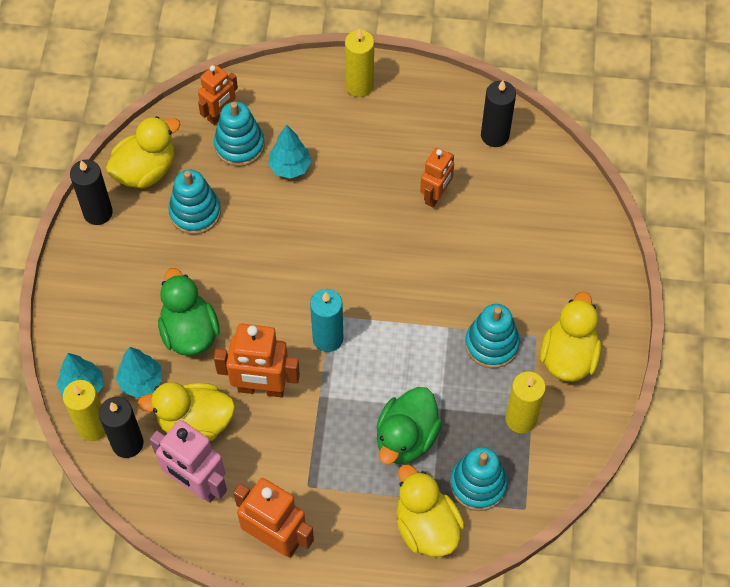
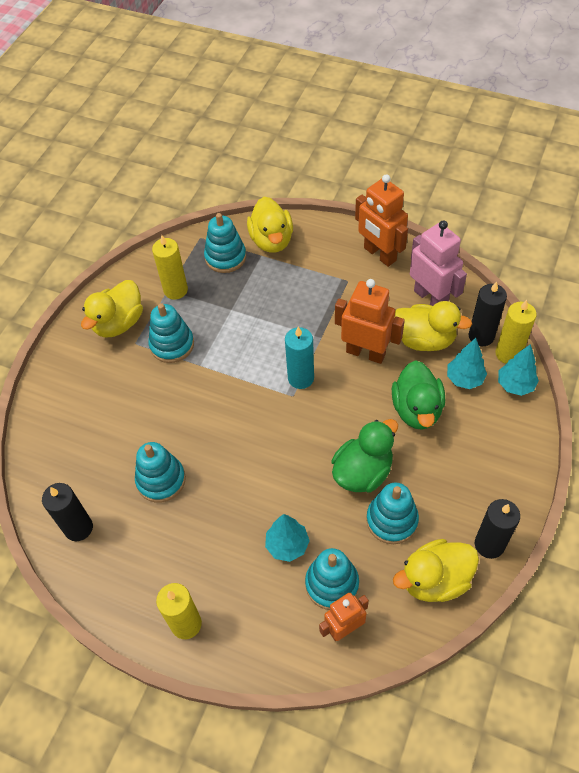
camera: 160 degrees left, 5 degrees down
green duck [377,387,442,465] -> green duck moved to [331,419,398,493]
orange robot [420,148,454,208] -> turquoise stacking toy [135,442,186,503]

